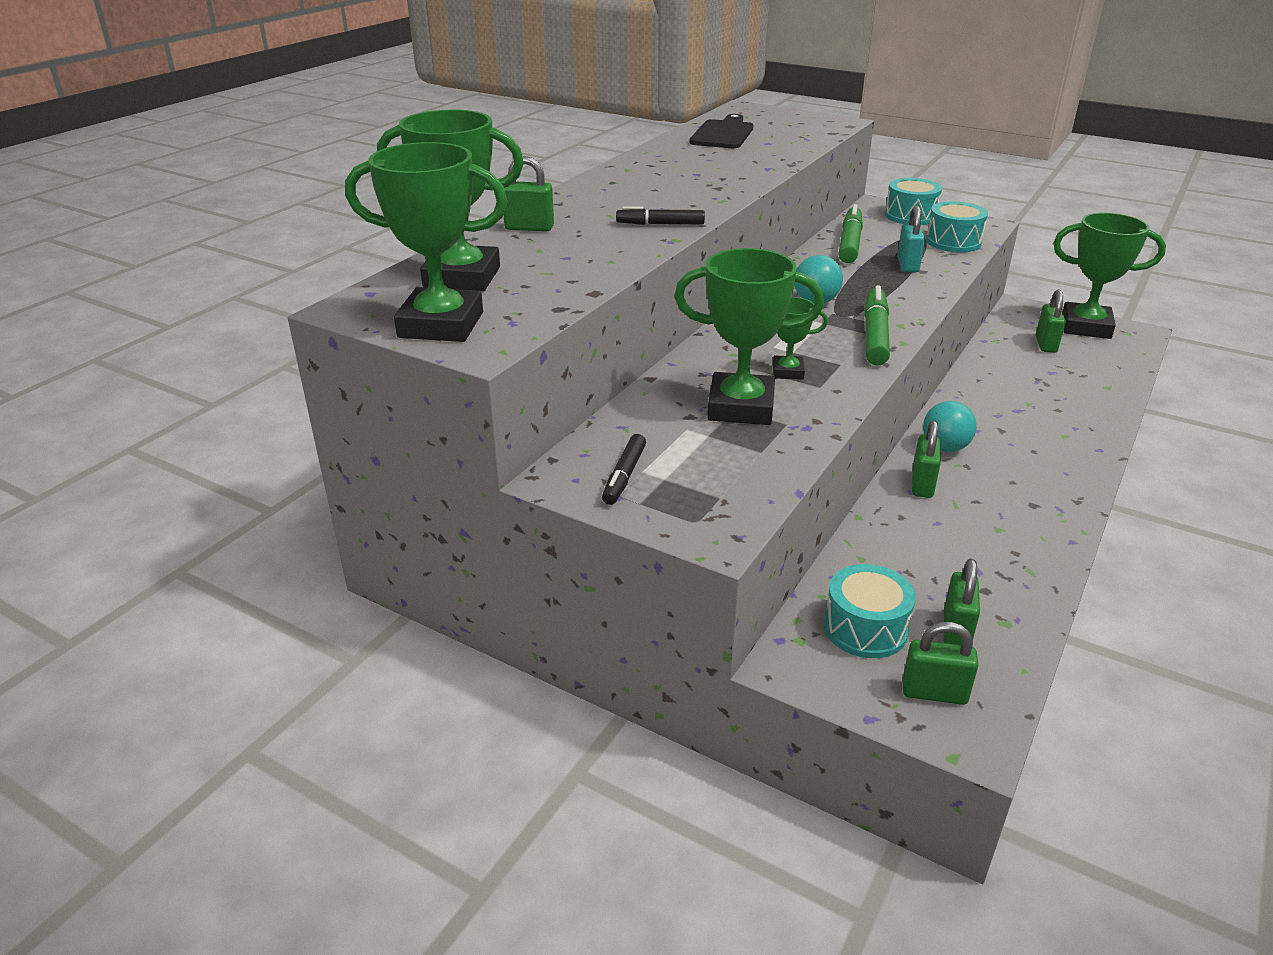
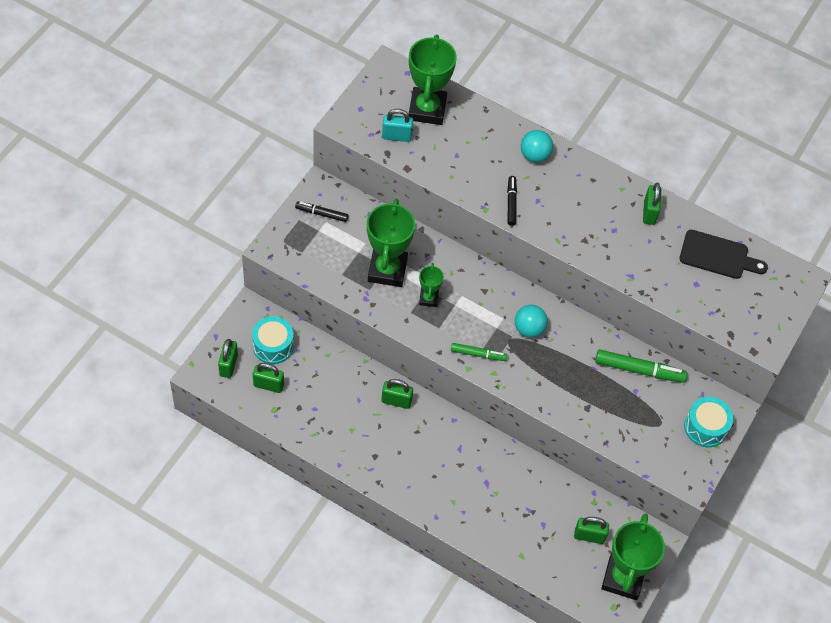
camera: 85 degrees right, 25 degrees up
green trophy [345,142,507,342] -> none
green padlock [504,156,554,231] -> green padlock moved to [643,183,661,225]
green marker [864,285,890,366] -> green marker [451,343,507,361], size x0.62
turquoise padlock [897,206,925,273] -> turquoise padlock moved to [382,109,413,142]
turquoise ball [923,401,977,452] -> turquoise ball moved to [521,130,553,163]
turquoise drum [926,201,988,252] -> none

